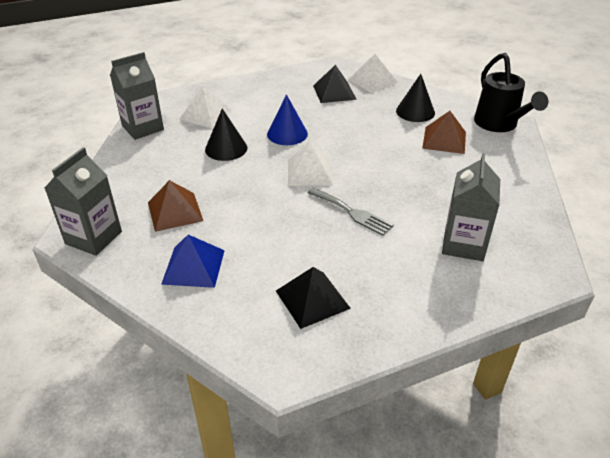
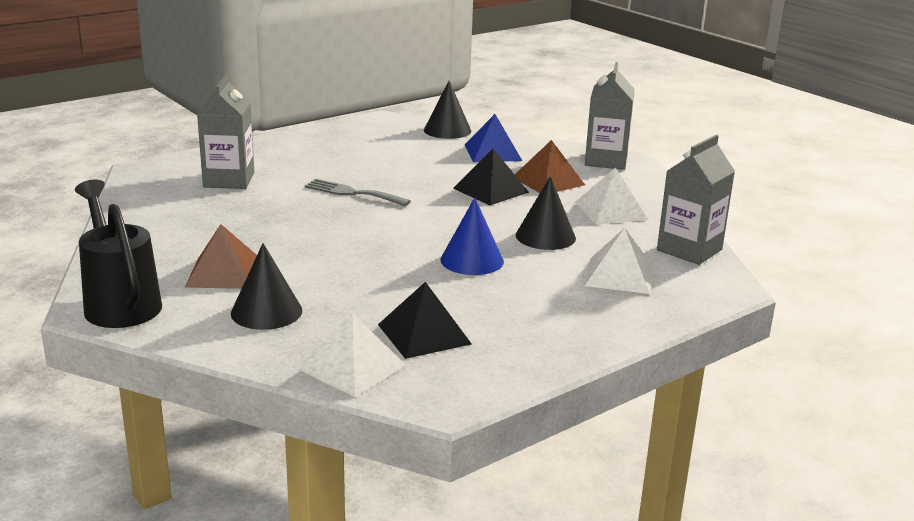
camera: 165 degrees right, 15 degrees down
black pyramid [276,267,351,329] -> black pyramid moved to [453,149,529,205]
white pyramid [288,142,333,186] -> white pyramid moved to [575,167,648,224]
none -> black cone [424,81,472,139]

